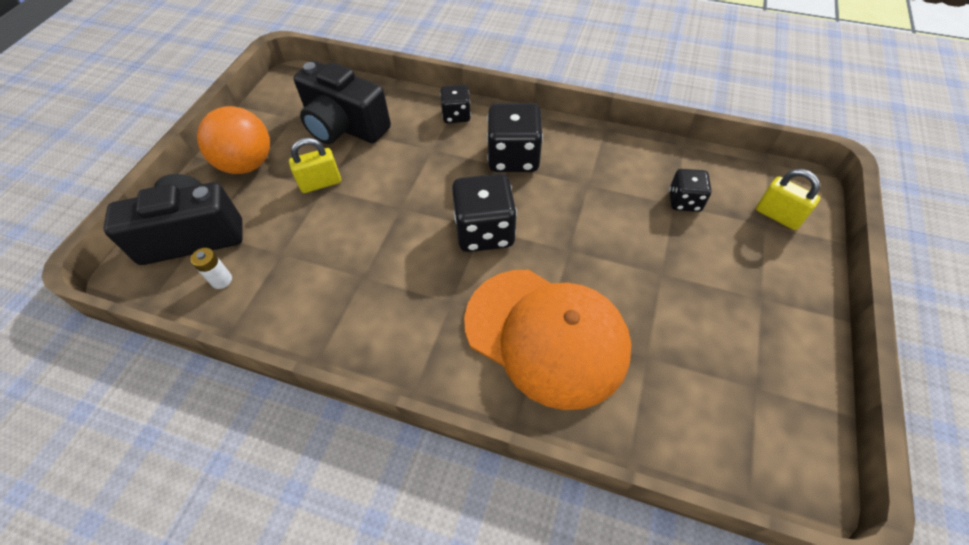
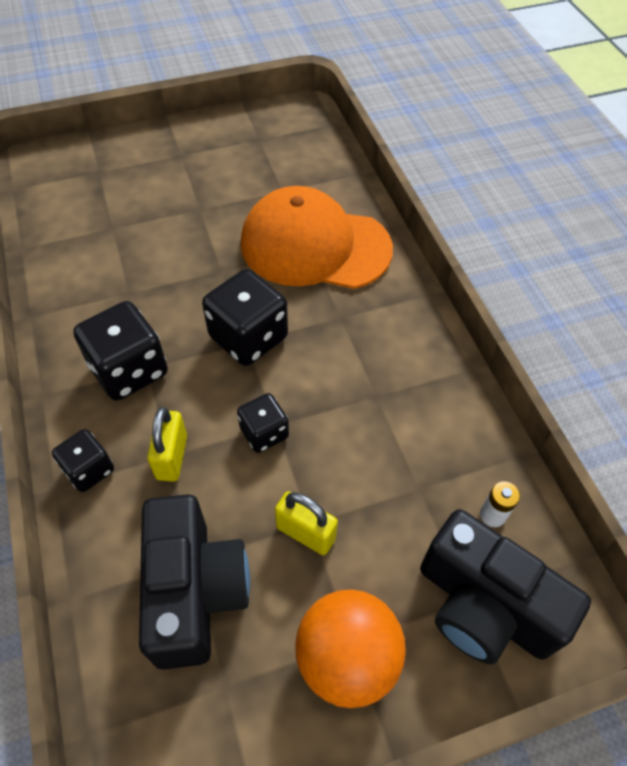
camera: 130 degrees left, 0 degrees up
orange cap [464,270,631,410] -> orange cap turned 75 degrees counterclockwise [241,186,393,289]
black dice [669,169,712,212] -> black dice moved to [237,393,289,453]
yellow padlock [756,169,820,230] -> yellow padlock moved to [147,407,187,482]

